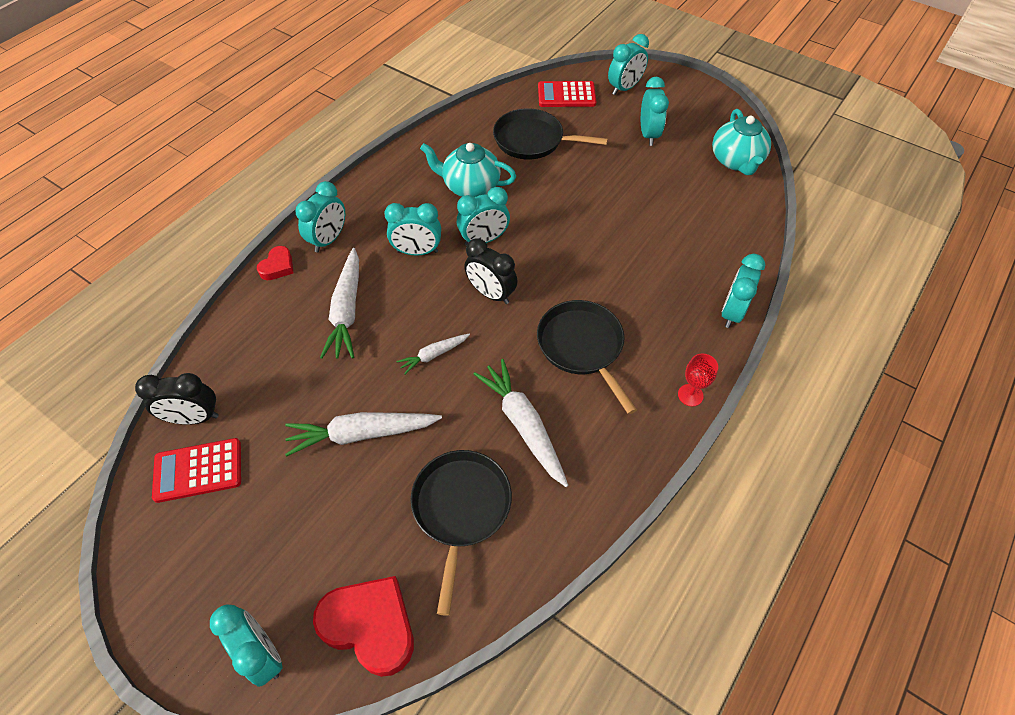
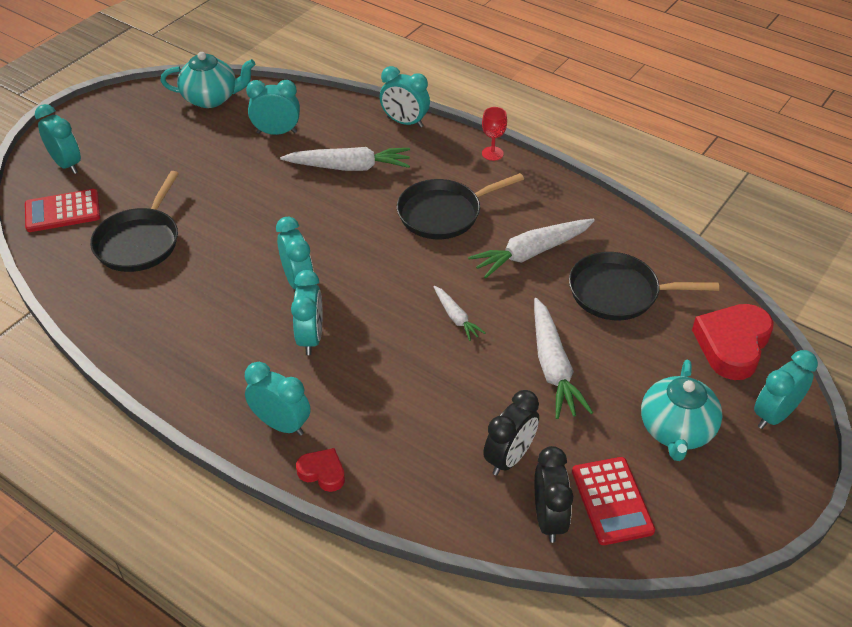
camera: 90 degrees left, 10 degrees down
white carrot [320,248,359,359] -> white carrot moved to [280,147,410,171]
turquoise teapot [420,143,516,197] -> turquoise teapot moved to [641,360,723,461]
black clock [464,238,518,304] -> black clock moved to [483,390,539,476]
red calculator [538,81,596,107] -> red calculator turned 75 degrees clockwise [25,189,100,232]
turquoise clock [641,77,669,146] -> turquoise clock moved to [246,80,300,135]

